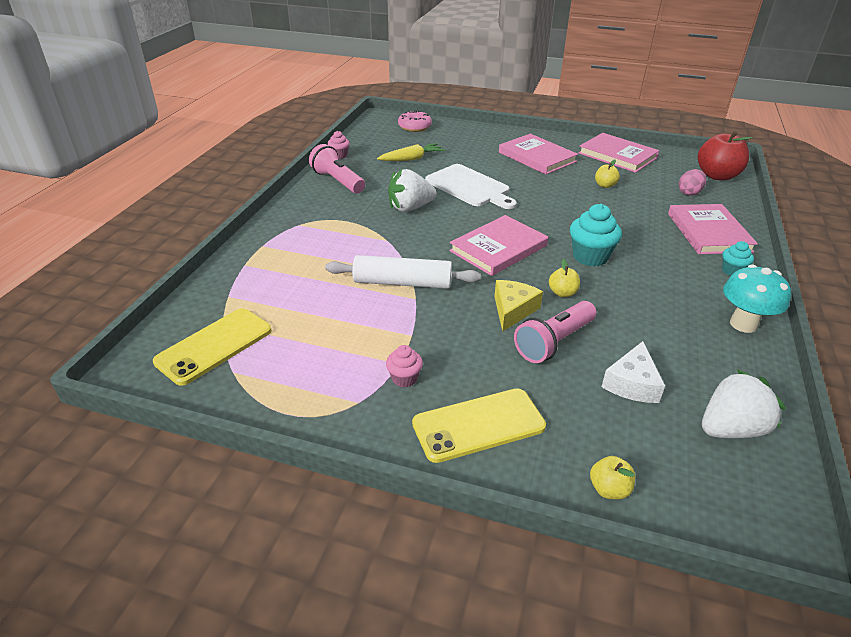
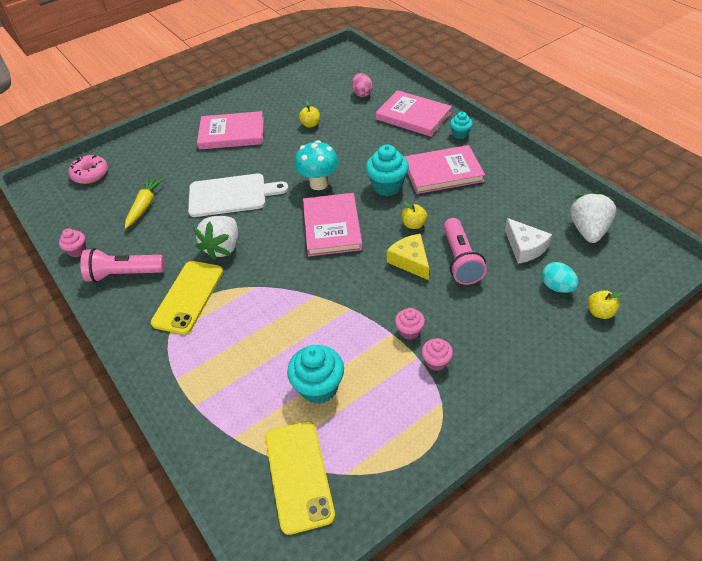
camera: 50 degrees left, 10 degrees up
white rolling pin [325,255,481,289] -> none
yellow phone [412,388,546,463] -> yellow phone moved to [151,261,223,334]
pink book [579,133,659,173] -> pink book moved to [404,145,485,194]
red apple [698,131,753,180] -> none
turquoise mushroom [723,265,791,333] -> turquoise mushroom moved to [294,140,339,190]
none -> turquoise cupcake [287,345,344,404]
none -> pink cupcake [395,308,425,340]
none -> turquoise egg [542,262,579,293]

